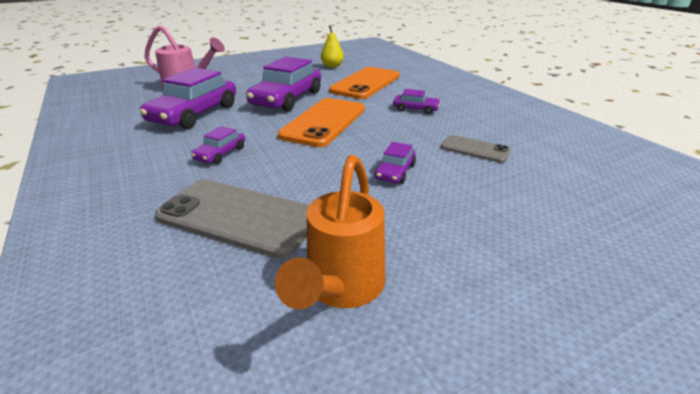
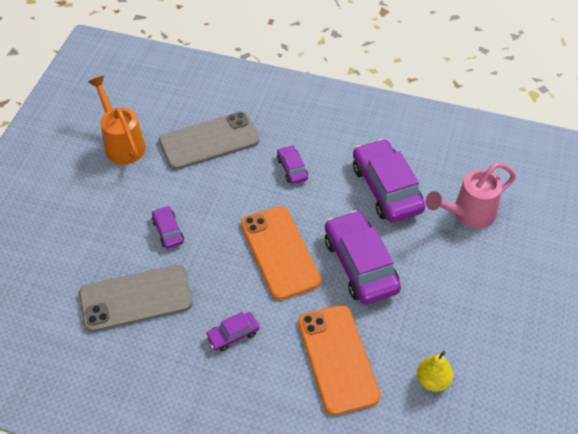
camera: 135 degrees right, 20 degrees up
grey phone [441,135,511,163] -> grey phone [79,265,193,332], size x1.86

